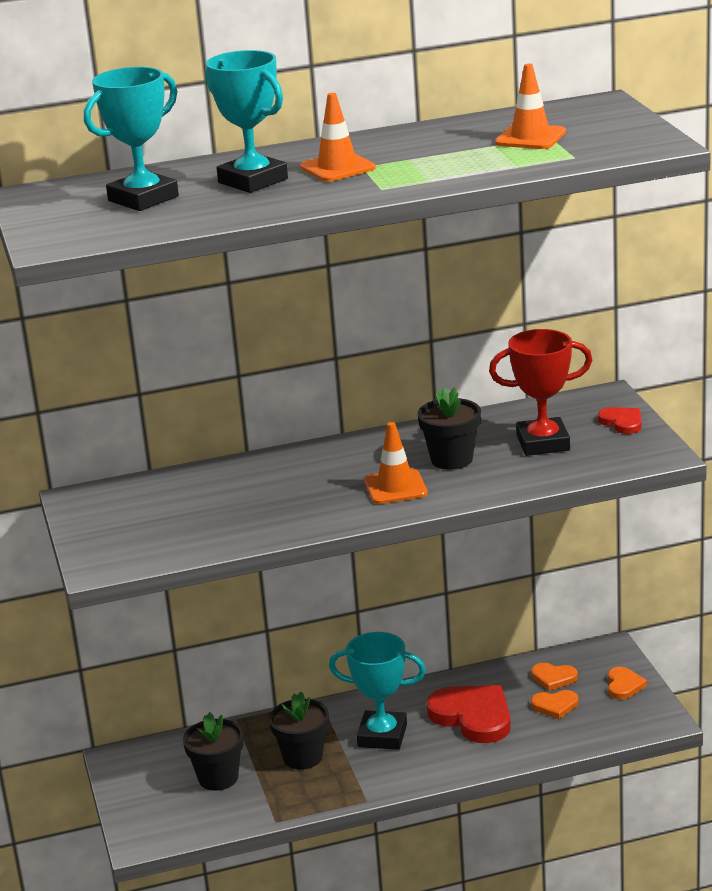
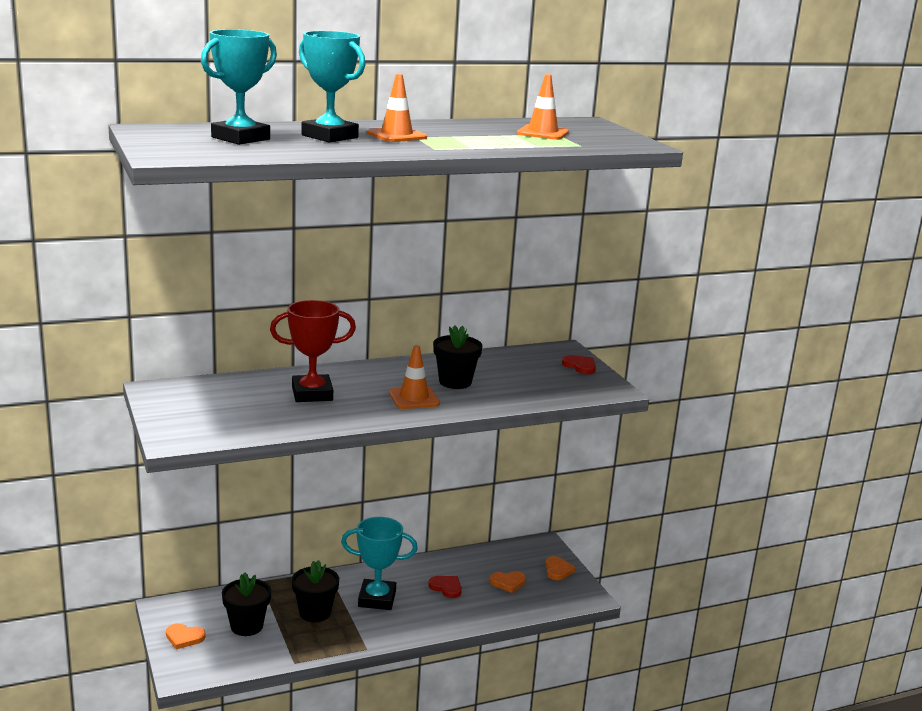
camera: 10 degrees left, 5 degrees down
red heart [427,685,511,743] -> red heart [428,576,462,598], size x0.51
red trophy [489,329,592,456] -> red trophy moved to [270,300,356,402]
orange heart [531,663,578,691] -> orange heart moved to [166,623,206,649]

